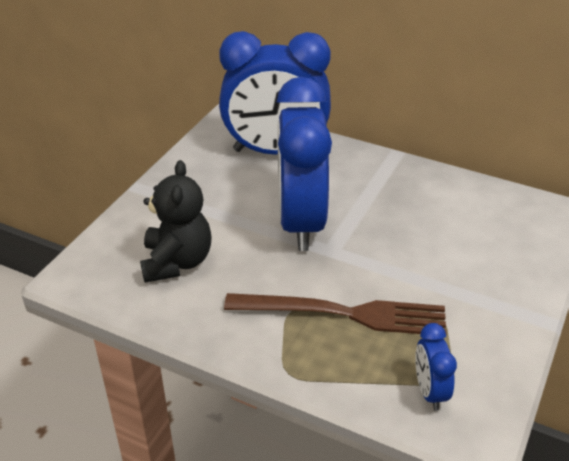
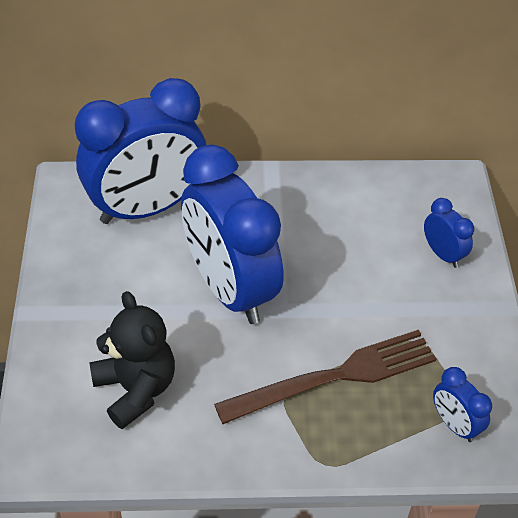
camera: 30 degrees left, 10 degrees up
none -> blue clock [424,198,474,268]

